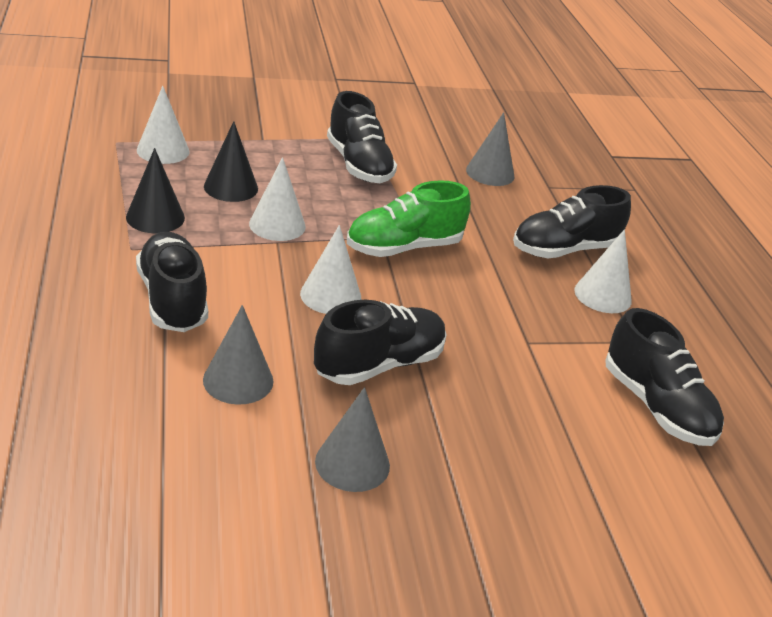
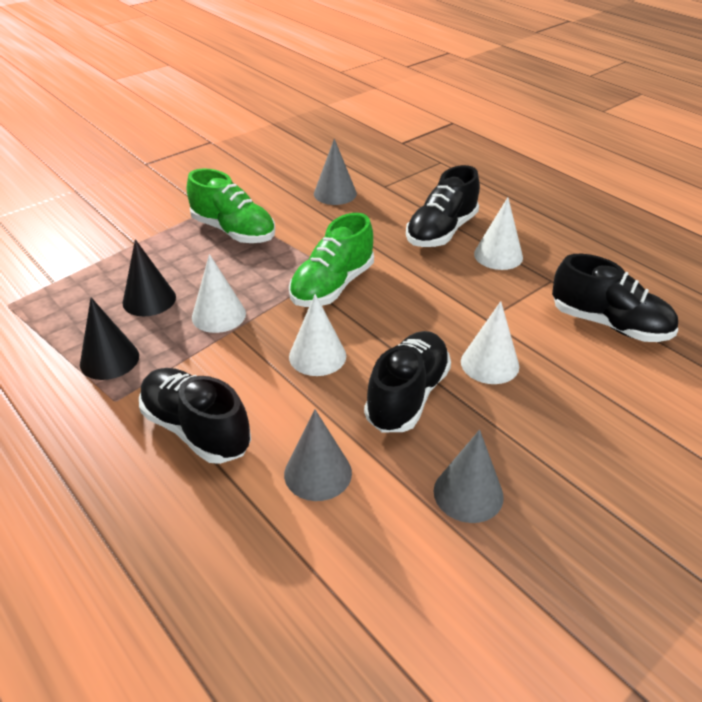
camera: 25 degrees left, 5 degrees up
white cone [137,86,190,164] -> white cone moved to [461,301,519,384]
black shoe [327,91,397,183] -> green shoe [187,169,275,243]

